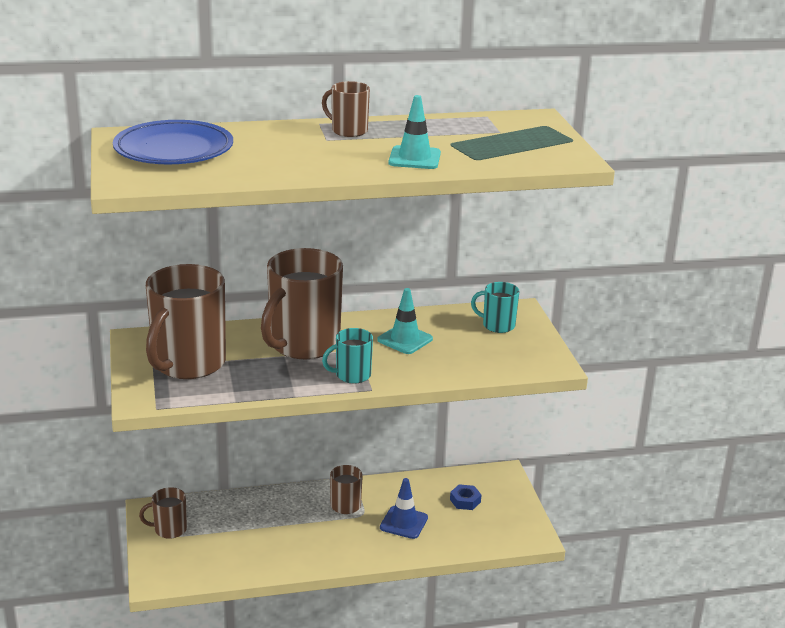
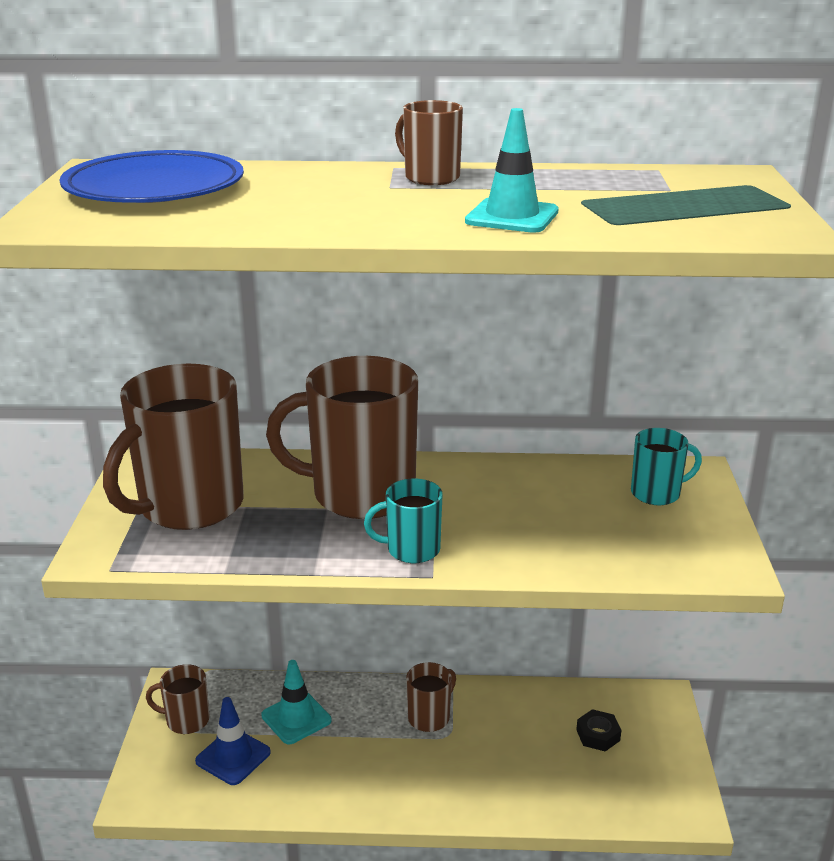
camera: 15 degrees right, 0 degrees up
brown mug [261,248,343,359] -> brown mug turned 45 degrees clockwise [266,356,418,519]
turquoise traffic cone [377,288,433,354] -> turquoise traffic cone moved to [261,660,331,744]
blue traffic cone [380,478,428,539] -> blue traffic cone moved to [195,697,271,785]
blue nut [450,484,481,510] -> black nut [576,709,621,751]
turquoise mug [471,282,520,333] -> turquoise mug turned 135 degrees clockwise [631,428,702,505]

